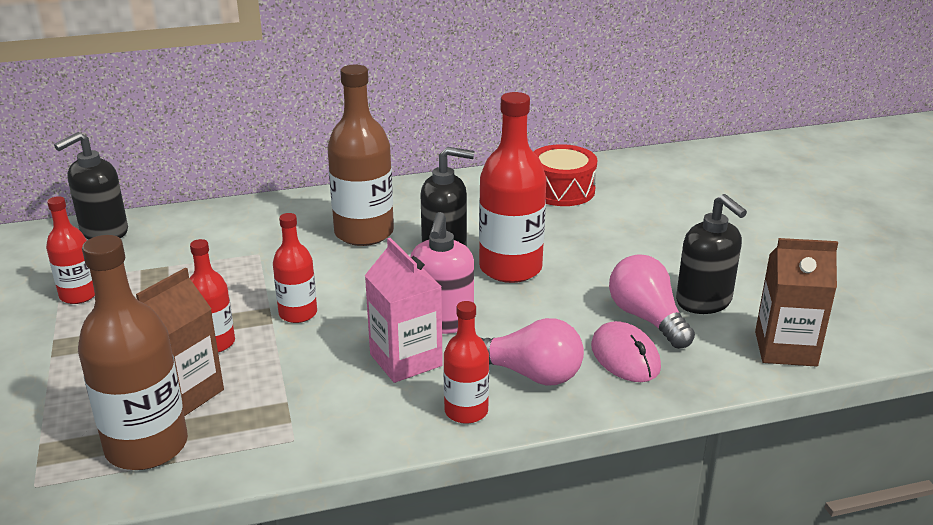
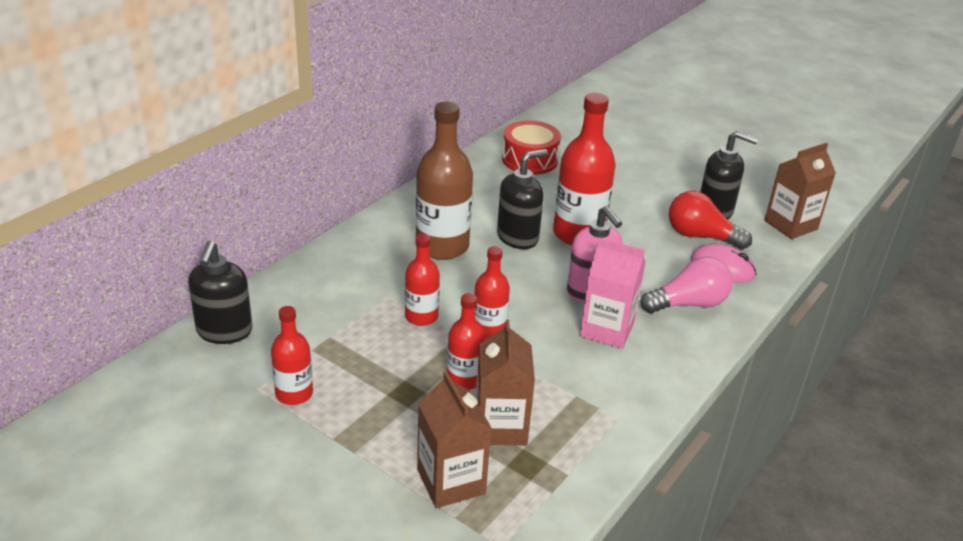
camera: 40 degrees left, 5 degrees up
brown bottle [78,235,188,470] -> none
red bottle [444,301,489,424] -> red bottle moved to [405,234,440,326]
pink light bulb [609,254,695,349] -> red light bulb [669,191,752,250]
none -> brown carton [417,371,491,508]

